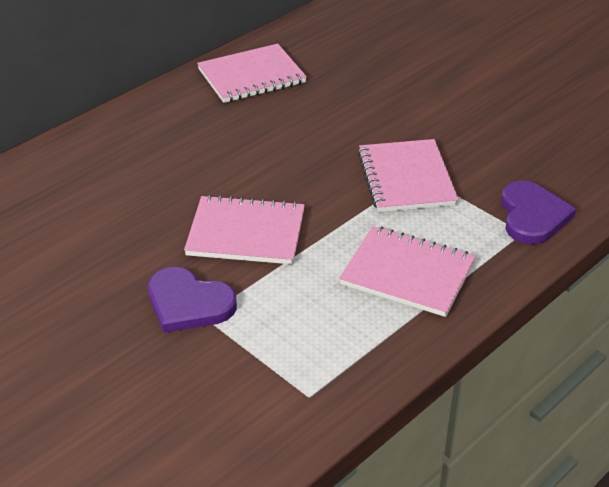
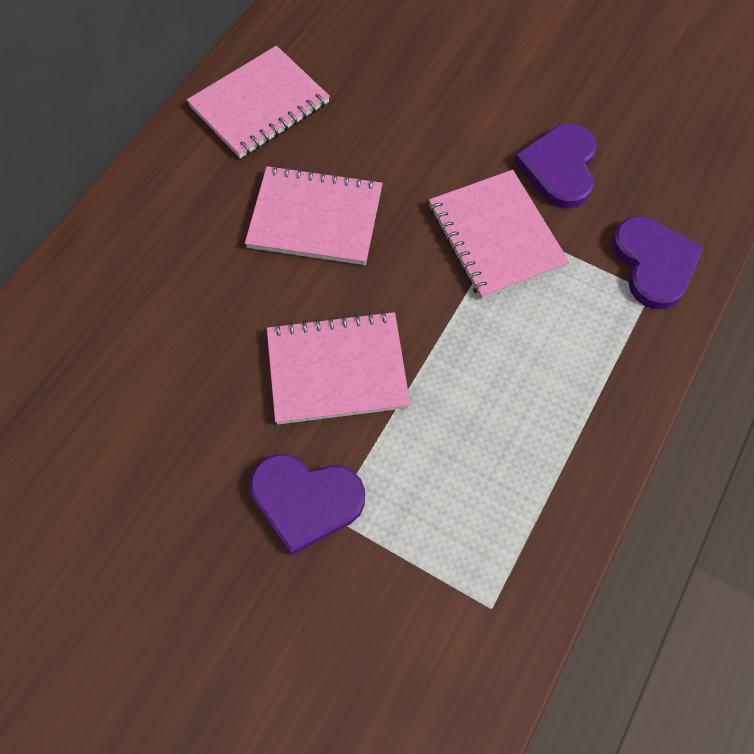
camera: 15 degrees left, 25 degrees up
pink notebook [339,226,476,317] -> pink notebook moved to [245,165,383,265]
none -> purple heart [514,124,597,208]

